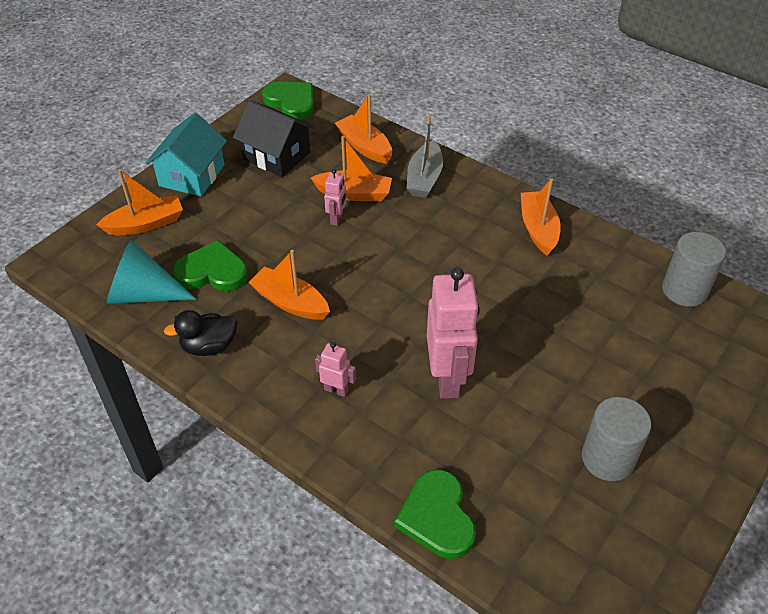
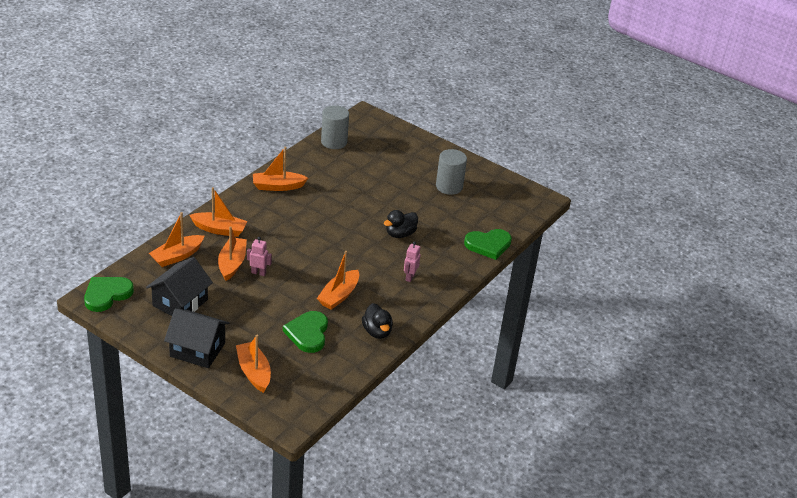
camera: 95 degrees left, 10 degrees down
turquoise cone [107,240,196,304] -> none
turquoise house [146,113,227,197] -> black house [164,308,230,368]
grey boat [407,116,443,198] -> orange boat [189,187,248,237]
pink robot [427,267,480,399] -> black duck [384,210,418,238]

